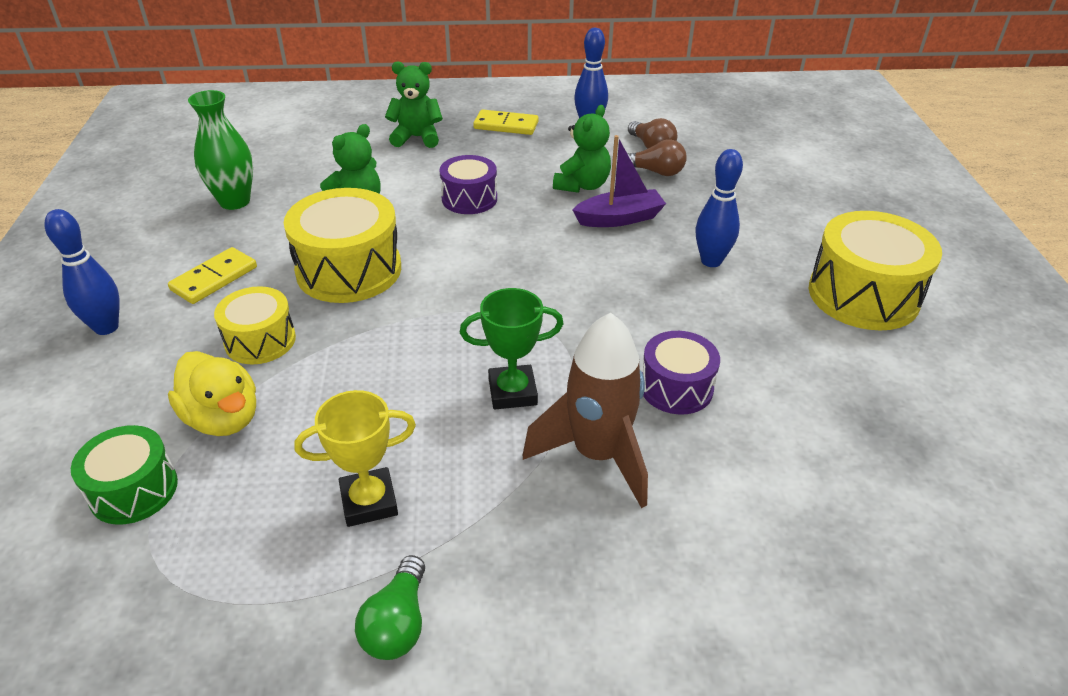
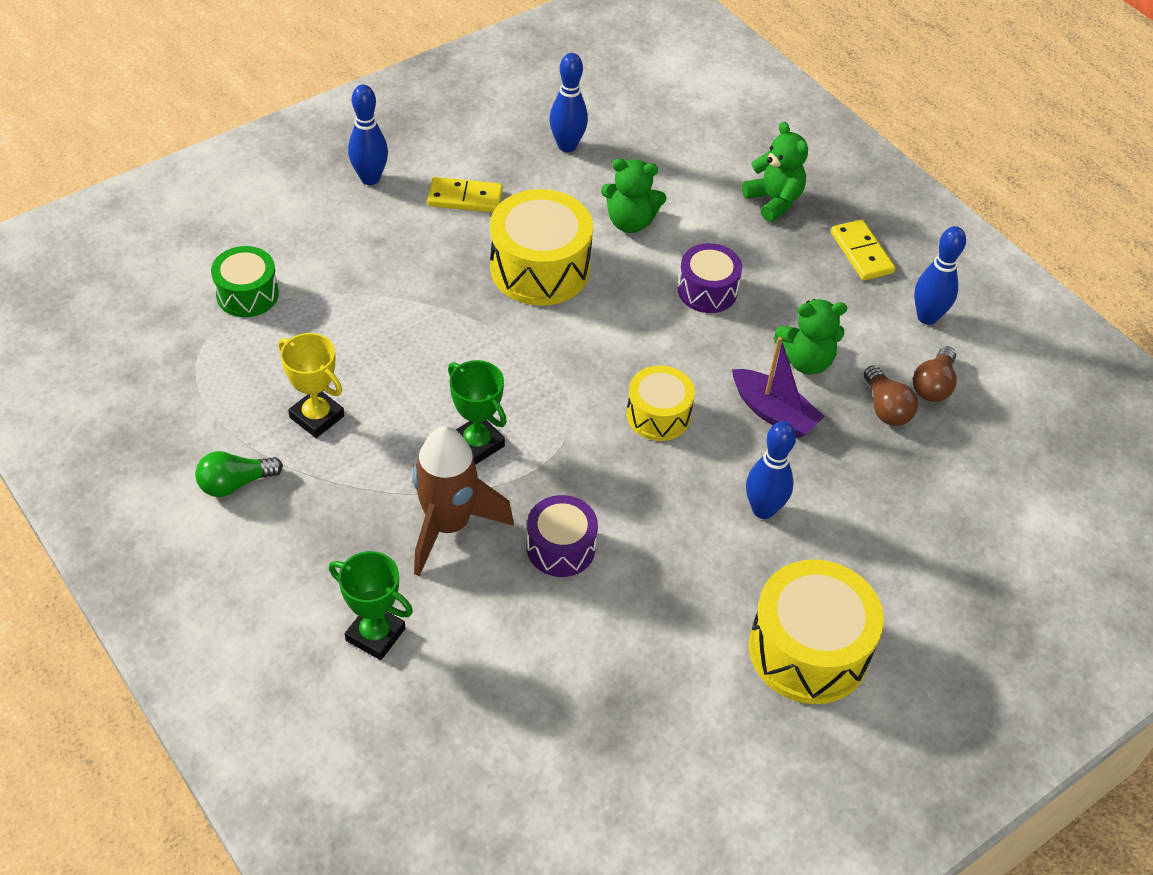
camera: 55 degrees right, 10 degrees up
yellow duck [168,351,256,436] -> none
green vase [188,90,253,210] -> blue bowling pin [549,53,588,152]
yellow drum [214,286,296,364] -> yellow drum moved to [626,365,695,441]
none -> green trophy [329,551,413,660]

